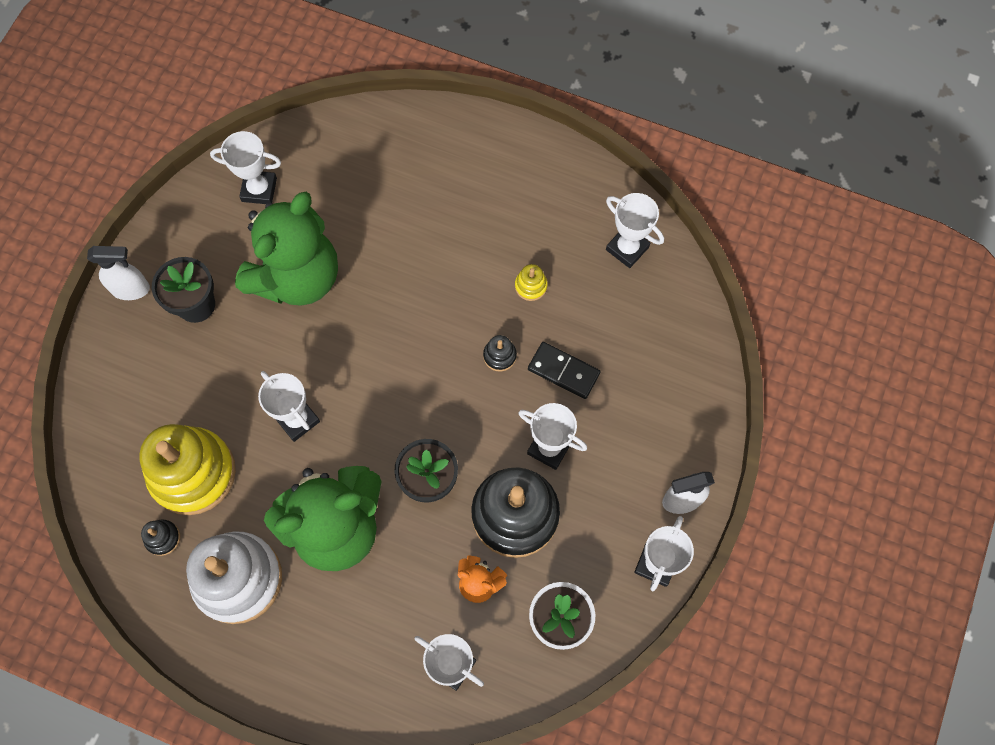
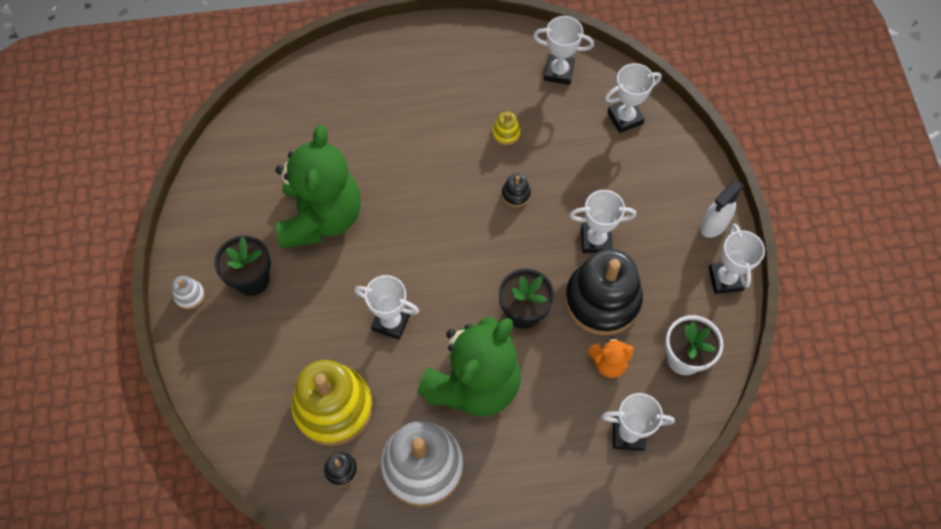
camera: 30 degrees left, 5 degrees down
white spray bottle [87,246,150,300] -> white stacking toy [172,276,205,309]
white trophy [210,131,281,204] -> white trophy moved to [605,63,662,133]
black domino [528,342,600,399] -> none

